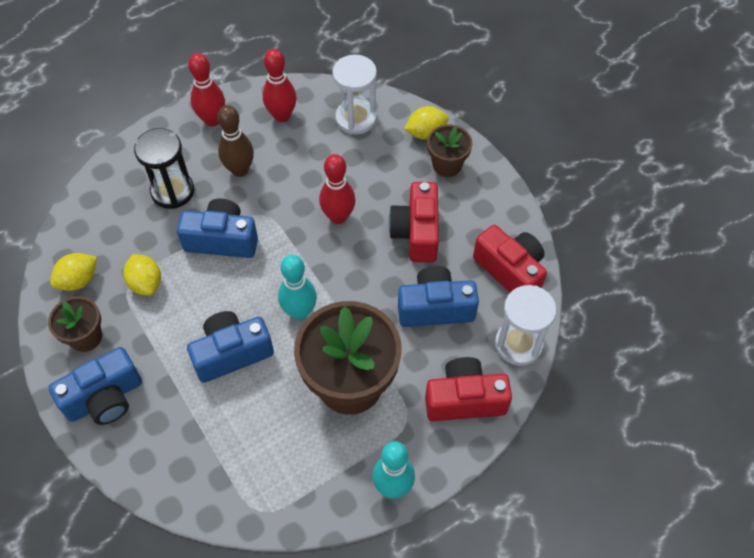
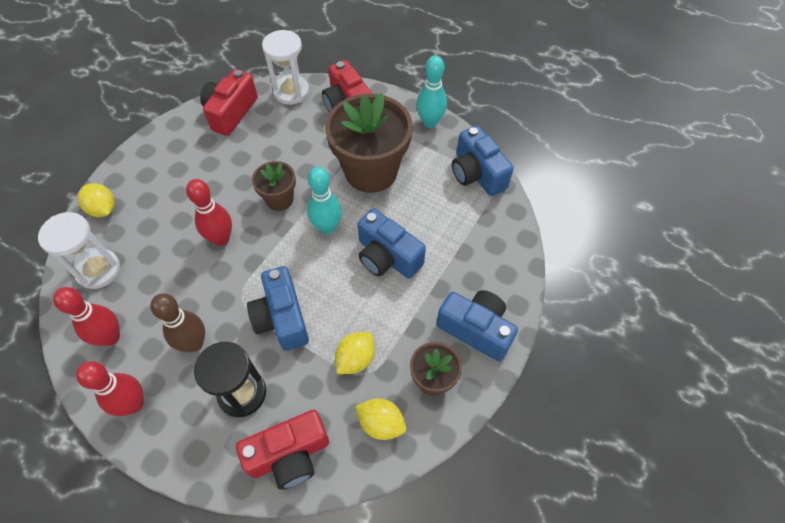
camera: 115 degrees left, 0 degrees up
red camera [388,182,439,262] -> red camera moved to [236,410,329,489]
blue camera [398,266,479,327] -> blue camera moved to [452,125,514,196]
brown flower pot [427,125,472,177] -> brown flower pot moved to [252,161,296,211]

